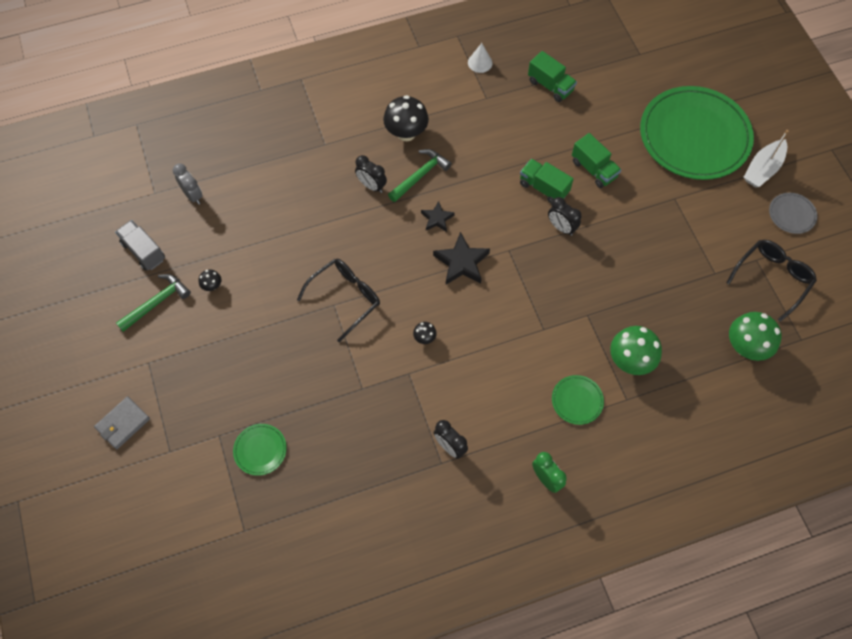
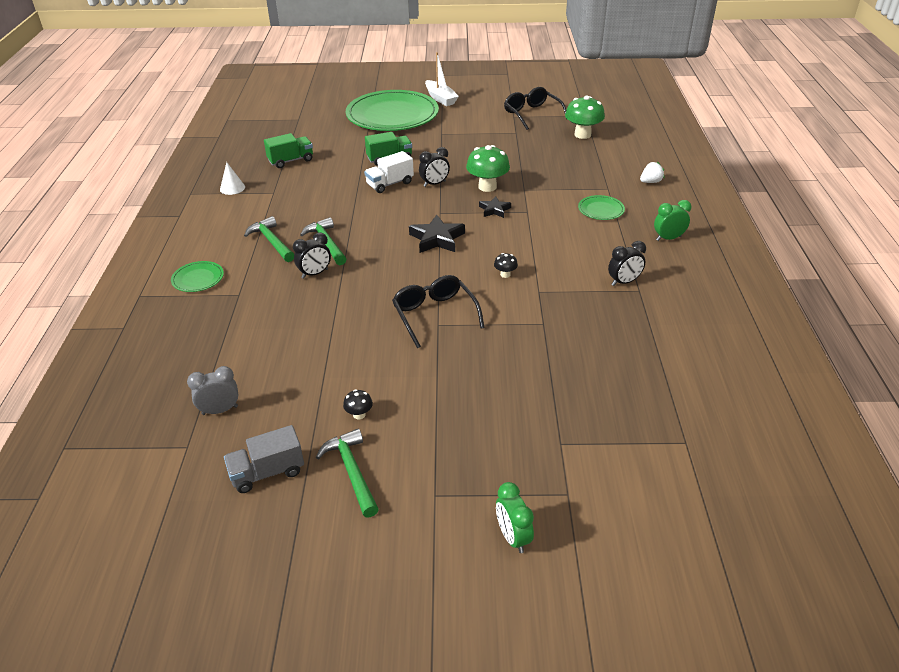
camera: 70 degrees left, 25 degrees down
grey wallet [94,396,150,449] -> green clock [496,482,534,553]
green plate [233,424,287,476] -> green plate moved to [171,261,224,292]
black mushroom [383,95,429,141] -> green hammer [244,216,294,262]
black star [421,201,455,232] -> black star moved to [479,196,511,218]
green truck [520,159,573,204] -> white truck [364,151,414,193]
green mushroom [610,326,662,375] -> green mushroom moved to [466,145,510,192]
grey plate [769,193,817,234] -> none
none -> white strawberry [640,162,664,183]

